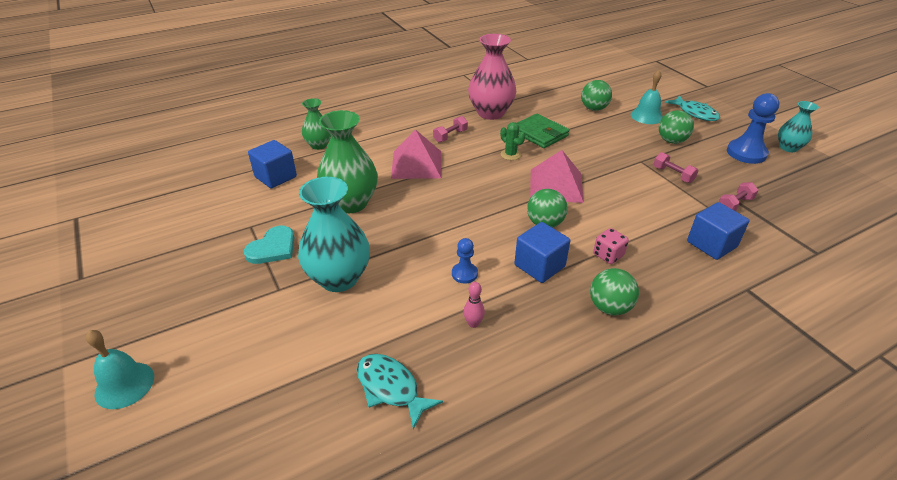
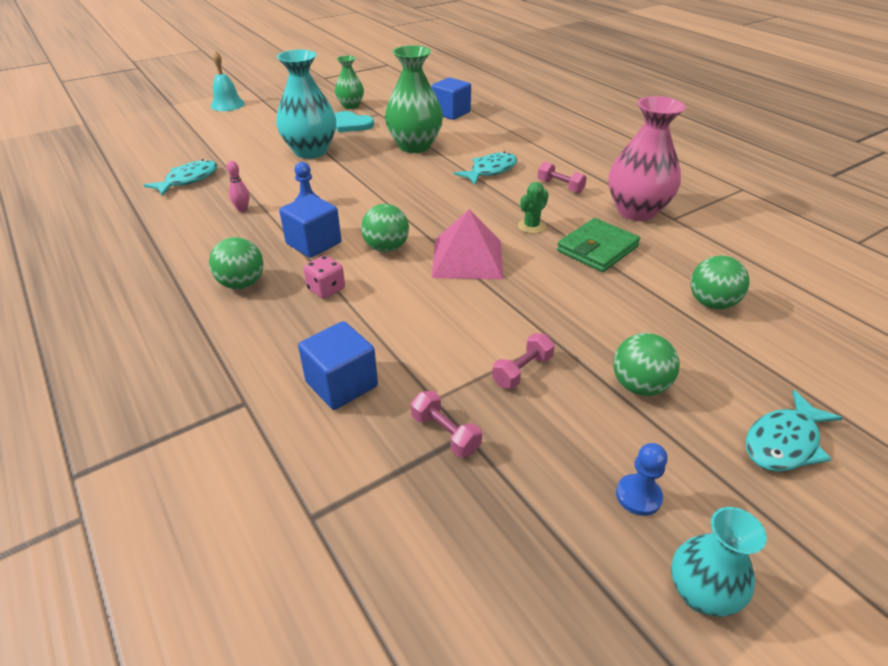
camera: 85 degrees right, 0 degrees up
green vase [302,98,331,150] -> green vase moved to [335,56,364,109]
pink pyramid [391,129,441,179] -> turquoise fish [454,151,517,184]
turquoise bell [631,70,663,124] -> none
blue pawn [727,93,780,164] -> blue pawn [616,443,668,516], size x0.54

